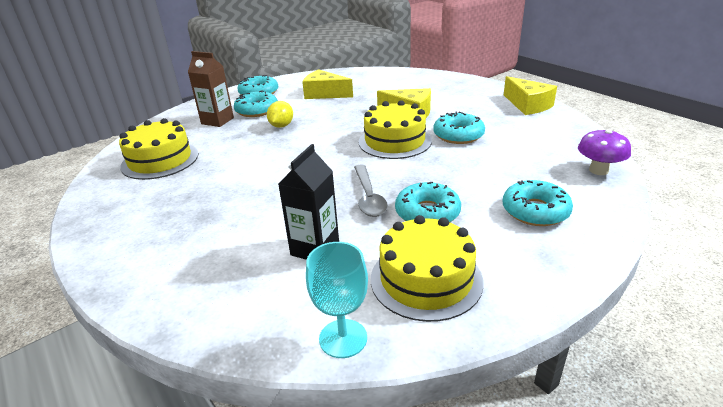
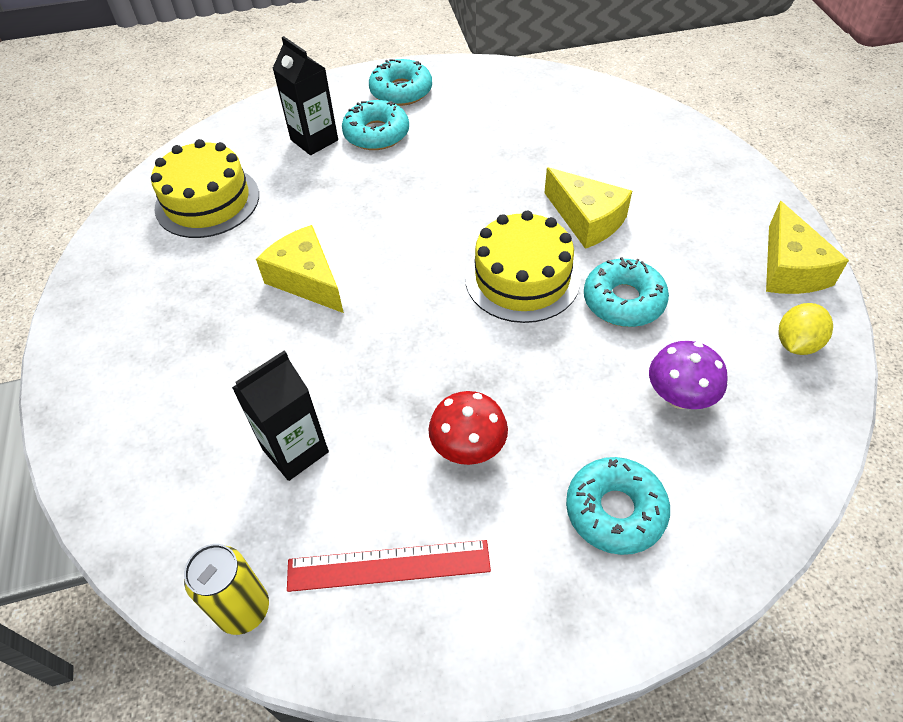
camera: 25 degrees right, 20 degrees up
brown carton [188,51,234,127] -> black carton [272,36,338,155]
yellow lemon [267,101,293,128] -> yellow lemon moved to [778,303,833,355]
yellow cheese [302,69,353,99] -> yellow cheese moved to [256,225,344,313]
turquoise goblet [306,242,368,358] -> yellow can [184,544,269,635]
grey spoon [354,164,388,217] -> none
yellow cake [371,215,483,322] -> red ruler [287,540,491,592]
turquoise donut [395,182,461,222] -> red mushroom [428,391,508,465]
purple mushroom [578,129,631,175] -> purple mushroom moved to [649,341,727,409]

